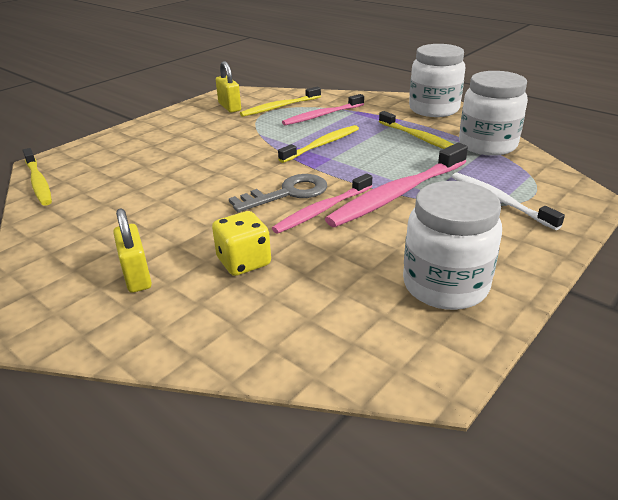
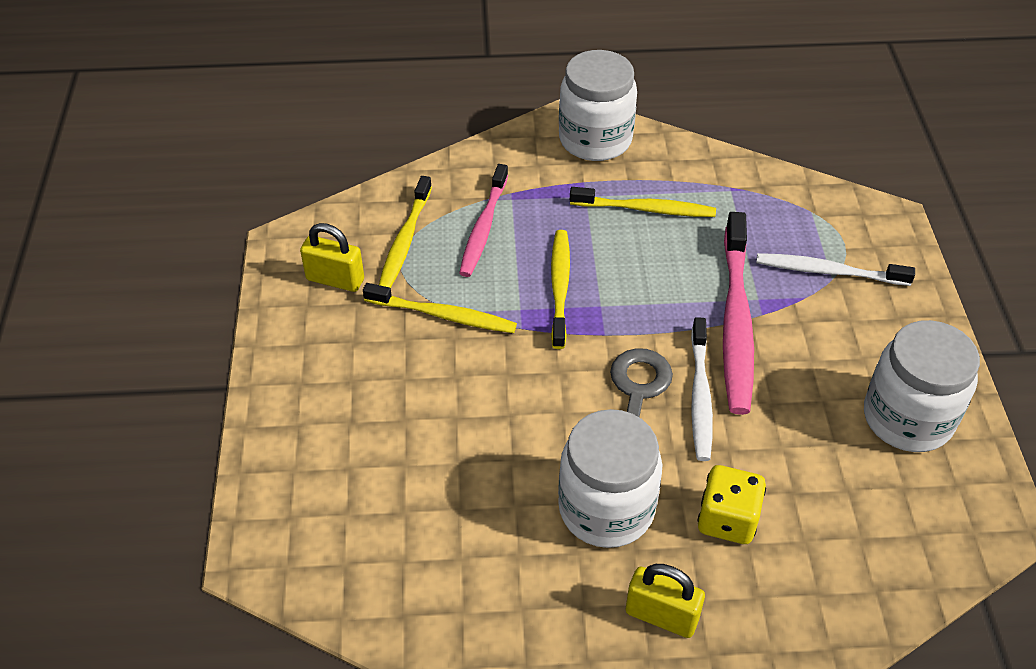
camera: 45 degrees left, 15 degrees up
yellow toothbrush [23,148,52,206] -> yellow toothbrush moved to [363,283,517,333]
pink toothbrush [272,173,372,234] -> white toothbrush [691,317,713,461]
white jar [459,71,528,156] -> white jar moved to [558,409,662,548]

